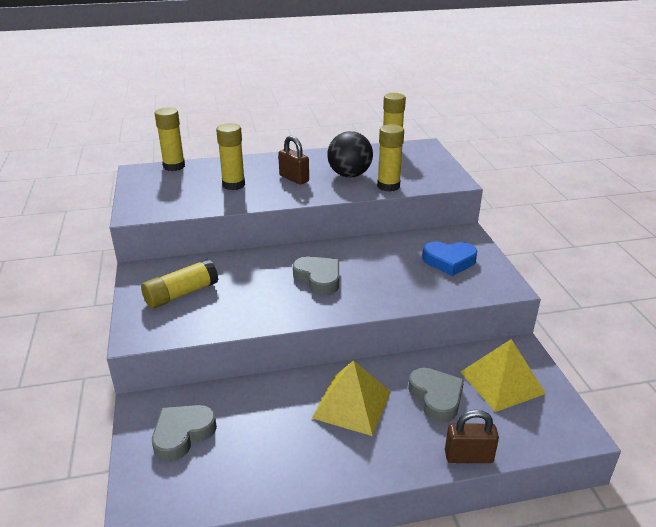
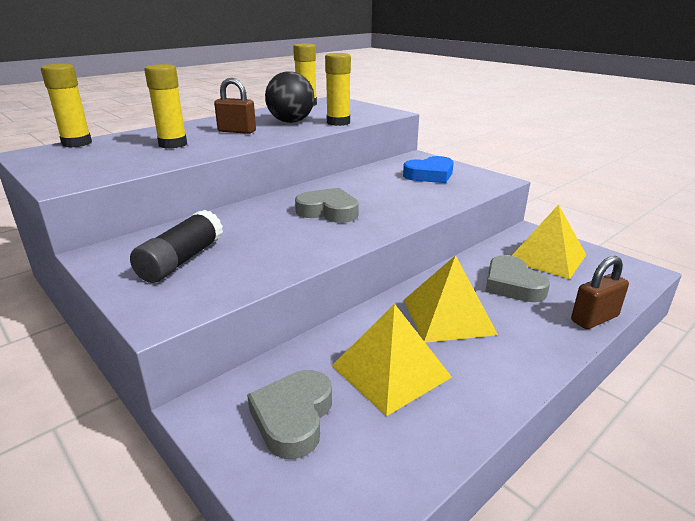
camera: 30 degrees left, 5 degrees down
yellow glue stick [141,259,218,308] -> black glue stick [130,210,223,283]
grey heart [408,368,464,422] -> grey heart turned 150 degrees counterclockwise [485,255,550,302]
none -> yellow pyramid [332,304,452,416]

